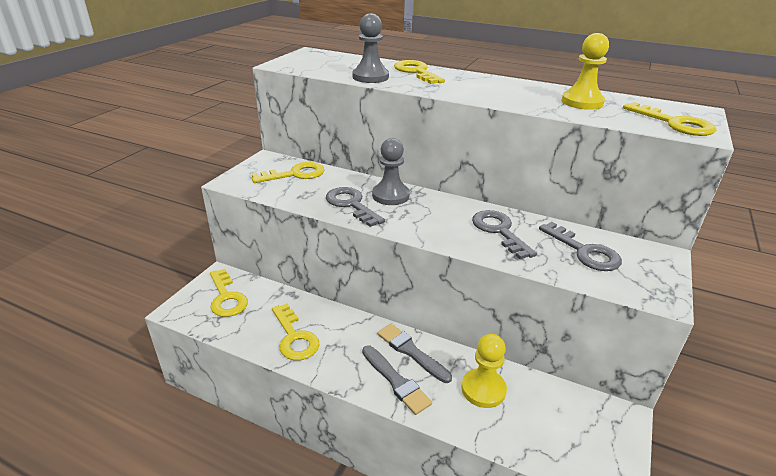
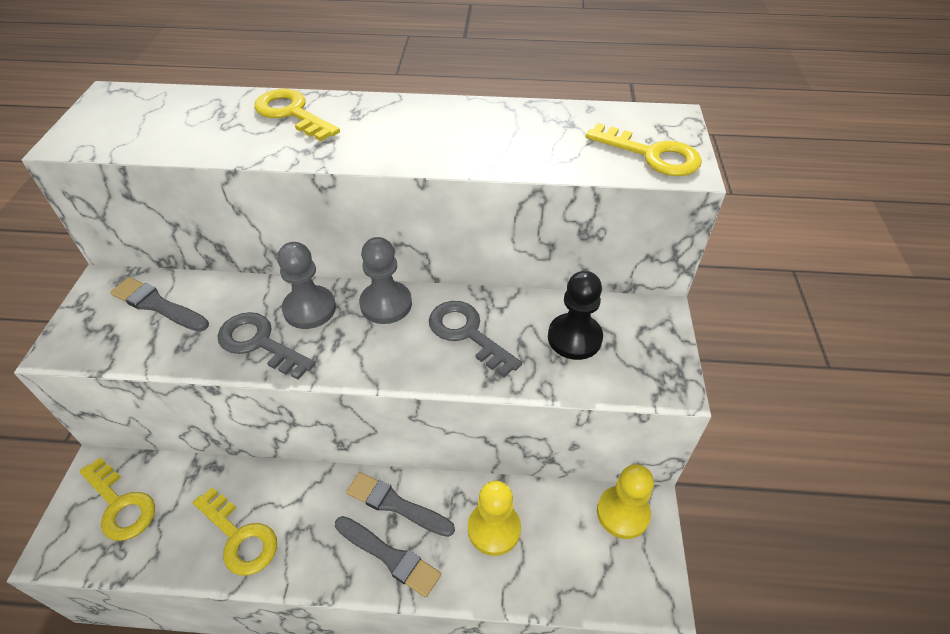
camera: 20 degrees left, 15 degrees up
yellow key [252,162,324,183] -> grey brush [110,277,209,332]
grey pawn [352,13,389,83] -> grey pawn moved to [359,237,412,324]
grey key [539,222,622,271] -> black pawn [548,271,603,360]
yellow pawn [561,33,609,110] -> yellow pawn moved to [597,464,654,539]

